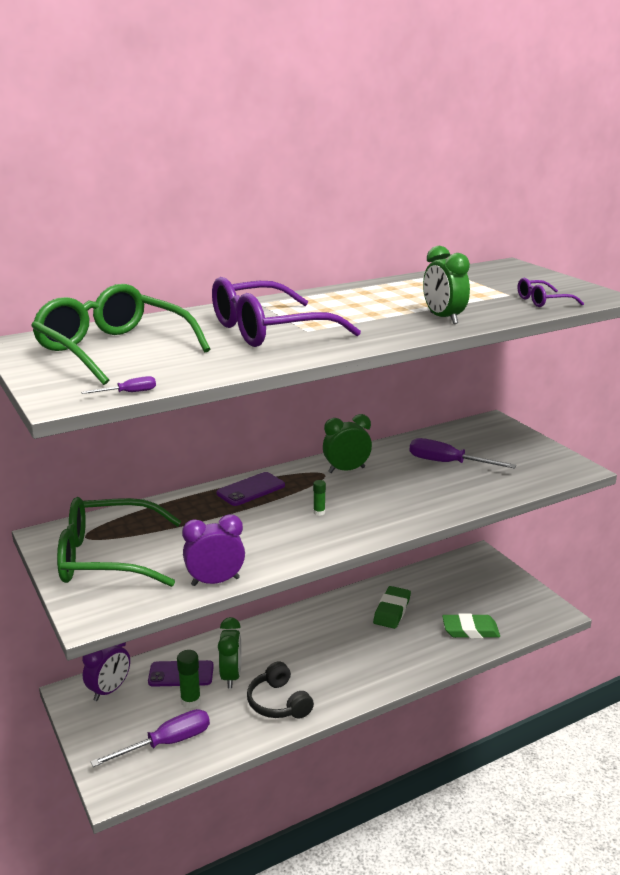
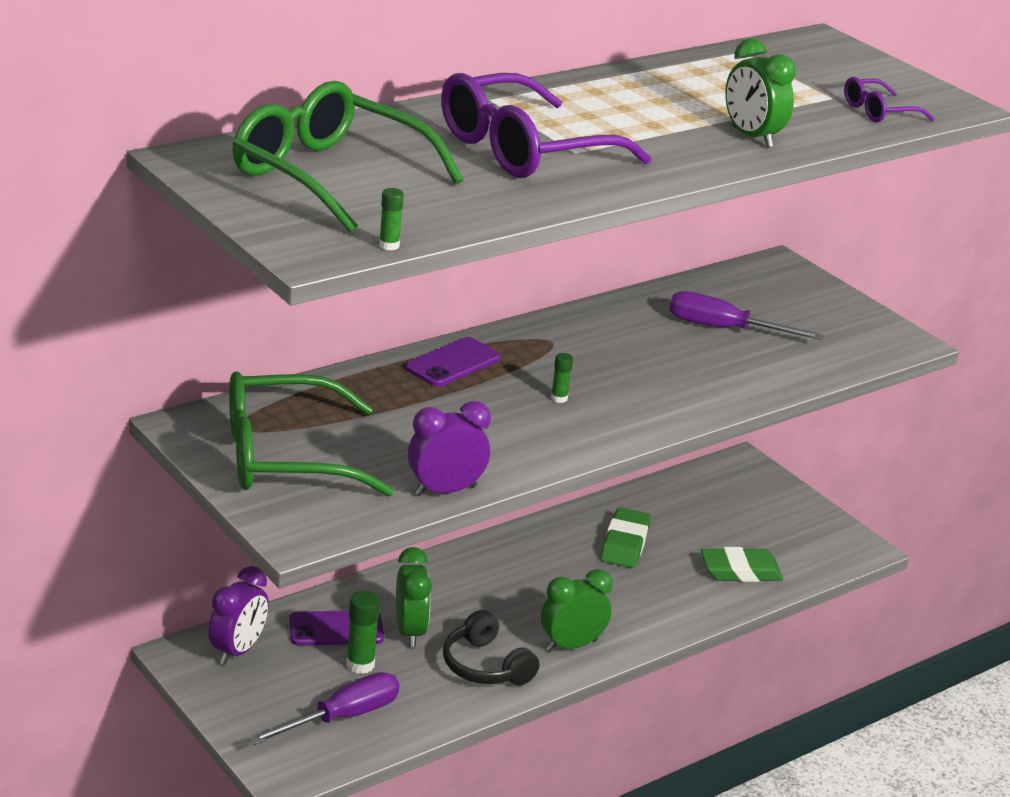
camera: 10 degrees left, 5 degrees up
purple screwdriver [81,376,156,394] -> green glue stick [379,188,404,250]
green clock [323,414,372,473] -> green clock moved to [541,569,612,652]

